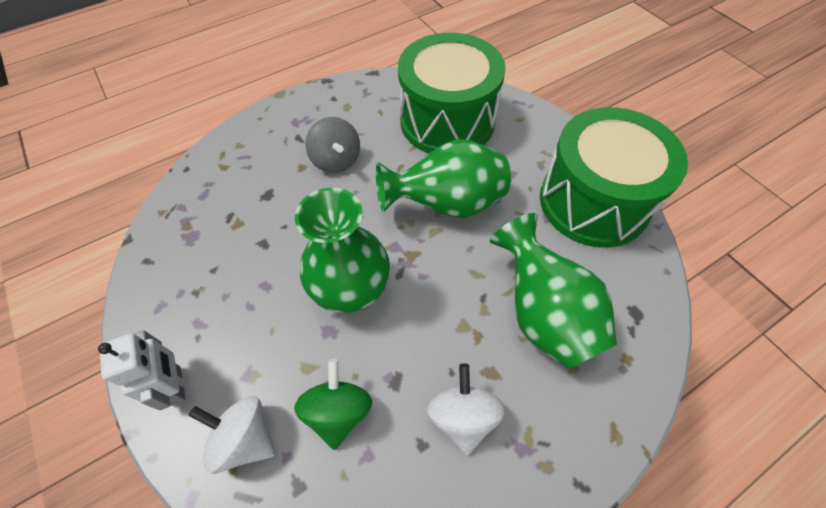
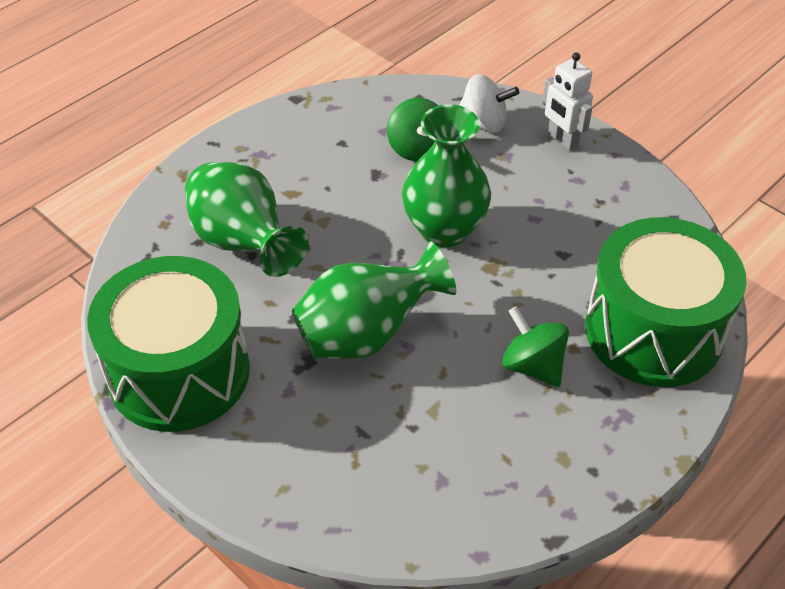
camera: 165 degrees right, 10 degrees down
grey spinning top [305,117,360,173] -> green spinning top [502,306,569,387]
green drum [398,33,506,153] -> green drum moved to [585,217,747,387]
white spinning top [427,363,505,455] -> none

